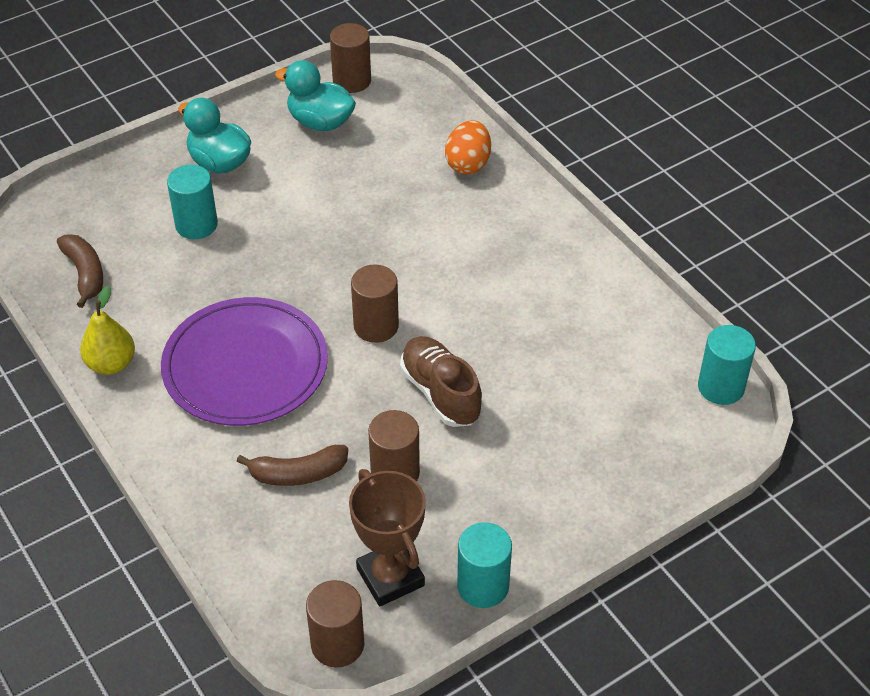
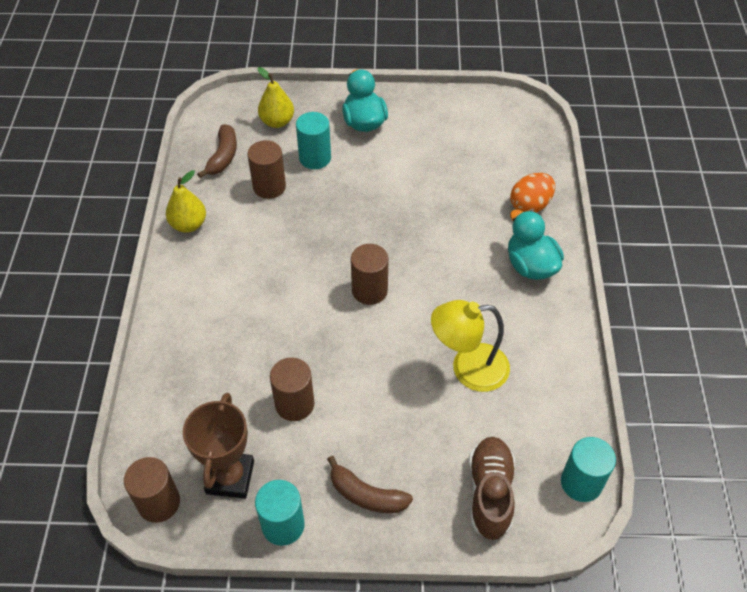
camera: 35 degrees right, 5 degrees up
purple plate [161,297,328,426] -> none
brown banana [236,445,348,486] -> brown banana moved to [327,456,413,513]
turquoise duck [275,60,356,131] -> turquoise duck moved to [508,209,564,280]
brown cylinder [330,23,371,93] -> brown cylinder moved to [248,140,286,199]
brown shoe [400,336,482,427] -> brown shoe moved to [469,437,515,540]
none -> yellow pear [258,67,294,128]
none -> yellow lamp [431,300,510,392]

